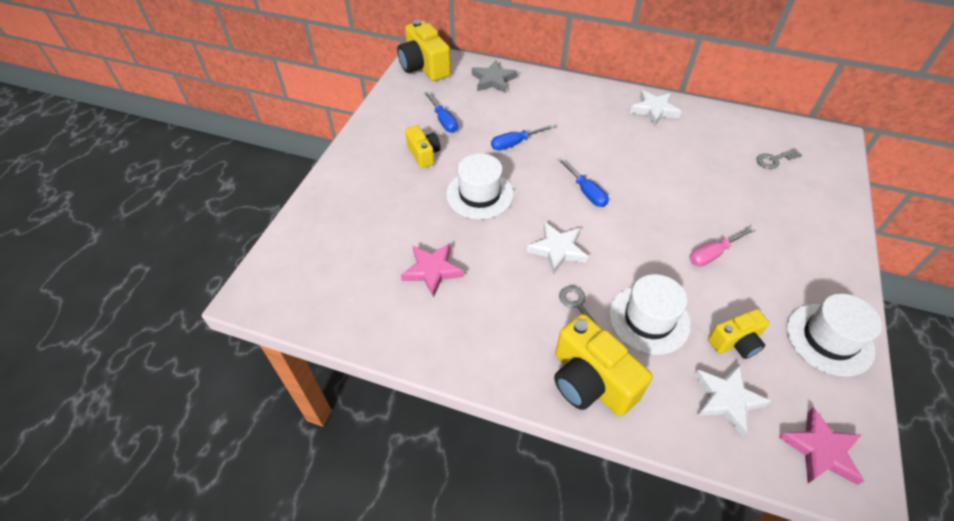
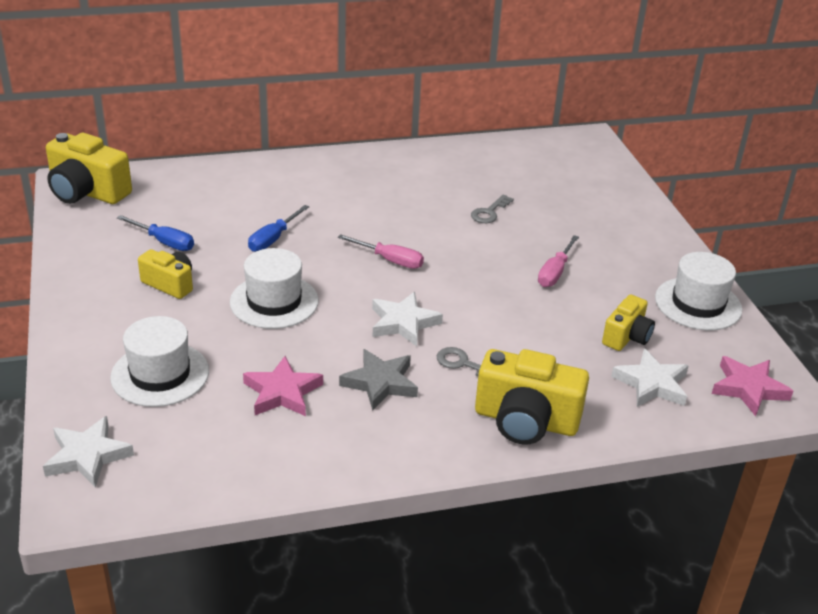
camera: 35 degrees left, 15 degrees down
grey star [472,60,517,93] -> grey star moved to [339,349,418,411]
blue screwdriver [557,158,609,207] -> pink screwdriver [338,234,424,269]
white hat [609,274,691,355] -> white hat moved to [110,316,209,407]
white star [630,90,682,126] -> white star moved to [43,416,134,488]
grey key [756,148,802,169] -> grey key moved to [471,195,514,223]

